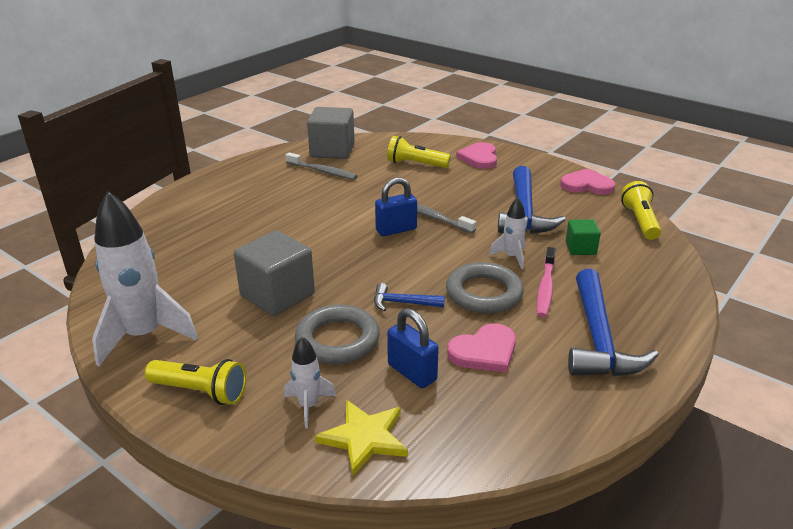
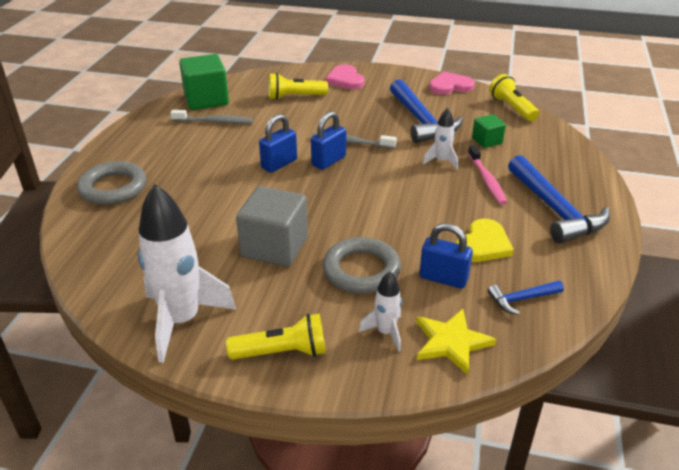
camera: 25 degrees left, 5 degrees up
grey cube [307,107,355,159] -> green cube [179,54,229,110]
blue hammer [374,283,445,311] -> blue hammer moved to [487,280,564,315]
grey ring [446,262,524,314] -> grey ring moved to [77,161,147,205]
pink heart [447,323,516,373] -> yellow heart [456,219,514,262]
none -> blue padlock [259,114,297,173]

